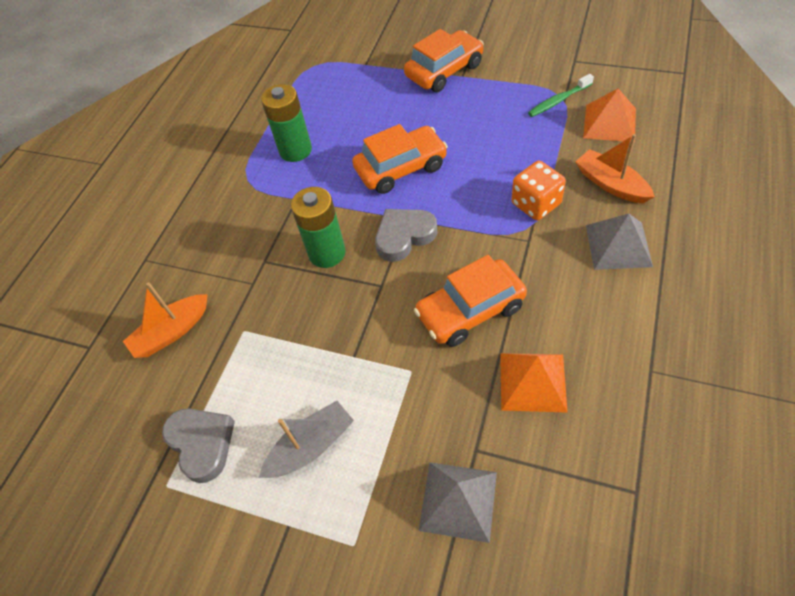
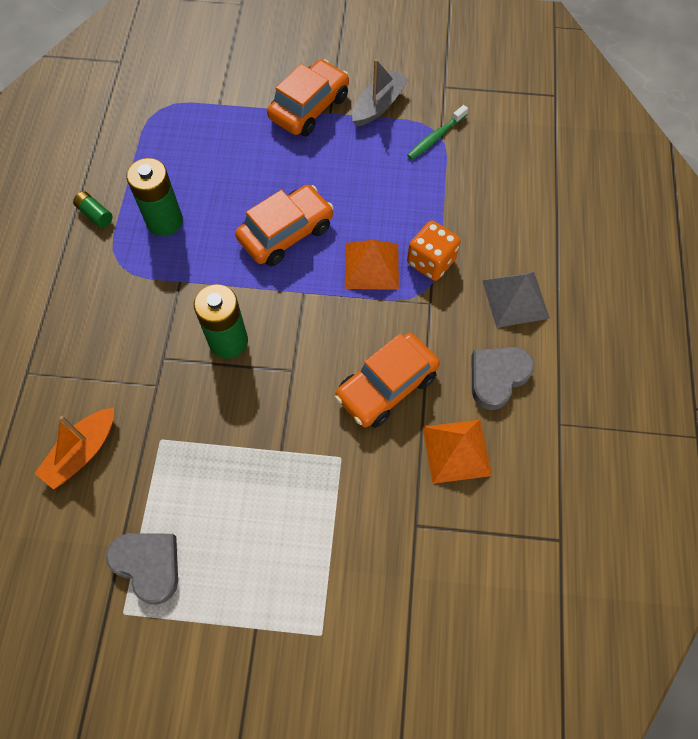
camera: 20 degrees left, 10 degrees up
grey boat [259,401,354,478] -> grey boat moved to [352,59,410,127]
grey heart [375,209,438,262] -> grey heart moved to [472,347,534,410]
grey pyramid [419,462,497,543] -> none
orange boat [575,134,655,203] -> none
orange pyramid [583,88,636,142] -> orange pyramid moved to [345,240,399,290]
none -> green battery [73,191,113,228]

